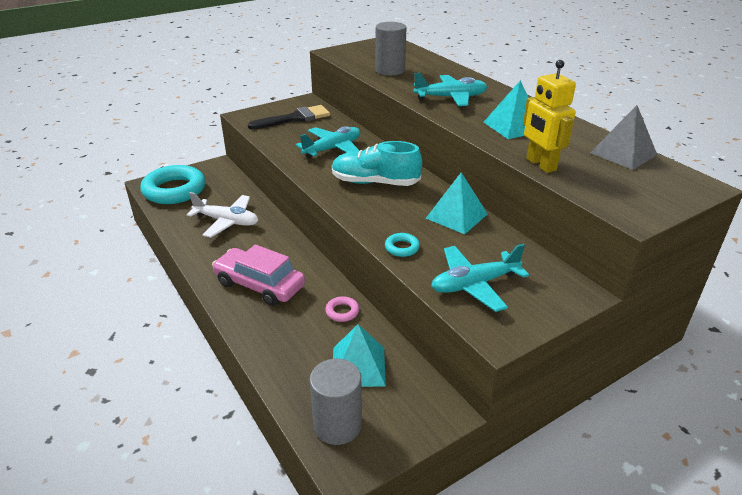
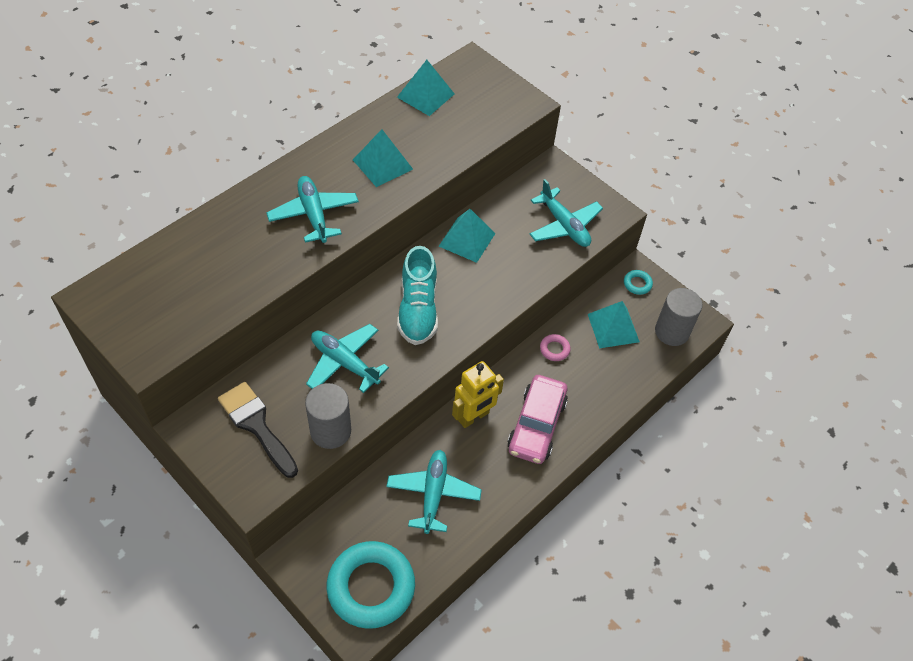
camera: 105 degrees left, 20 degrees up
white plane [187,192,258,238] -> turquoise plane [386,450,482,534]
grey cylinder [375,22,406,75] -> grey cylinder moved to [305,383,351,449]
turquoise ring [385,233,420,257] -> turquoise ring moved to [624,270,653,295]
yellow robot [523,60,576,173] -> yellow robot moved to [452,361,504,428]
grey pyramid [590,105,657,170] -> turquoise pyramid [397,60,455,116]

